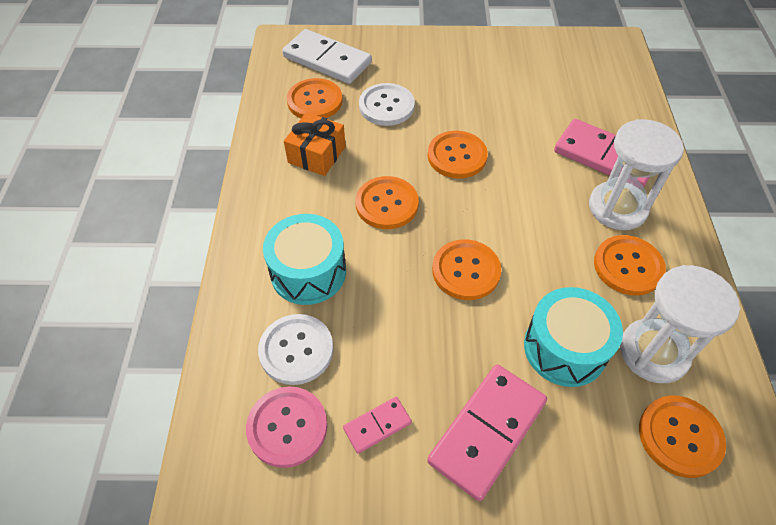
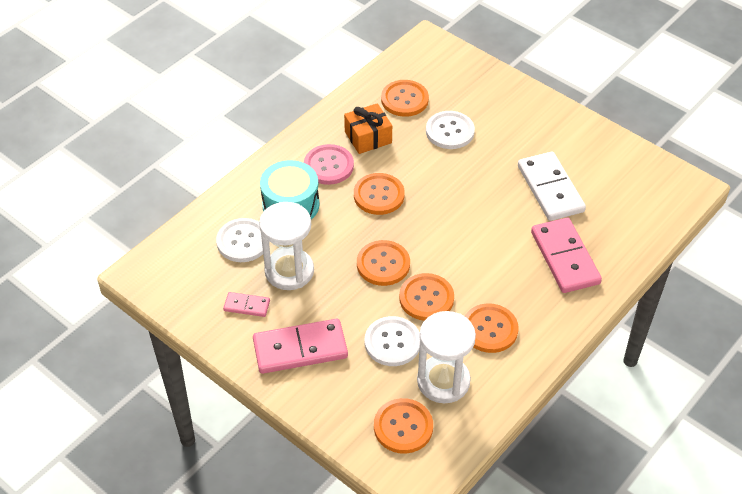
camera: 40 degrees right, 5 degrees down
pink button [246,387,327,468] -> pink button moved to [304,144,354,185]
white domino [282,29,372,84] -> white domino moved to [518,151,586,221]
orange button [428,131,488,179] -> orange button moved to [399,273,454,321]
turquoise drum [524,287,623,387] -> white button [365,316,420,366]
white hourglass [589,119,684,230] -> white hourglass moved to [259,202,314,290]

